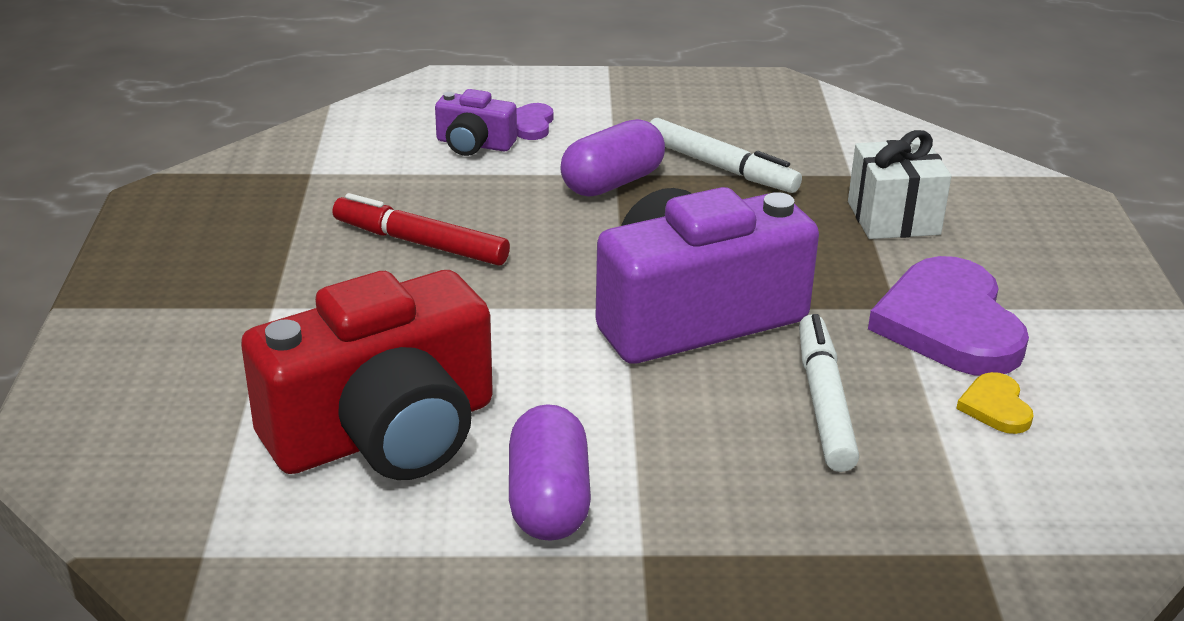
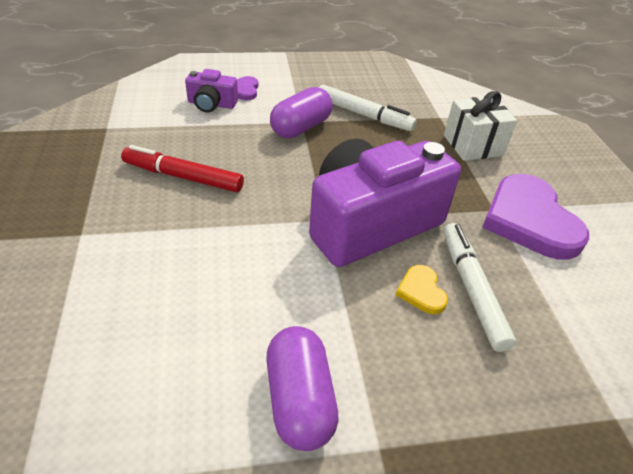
camera: 10 degrees left, 10 degrees up
red camera [241,270,493,480] -> none
yellow heart [956,372,1034,434] -> yellow heart moved to [396,265,448,314]

